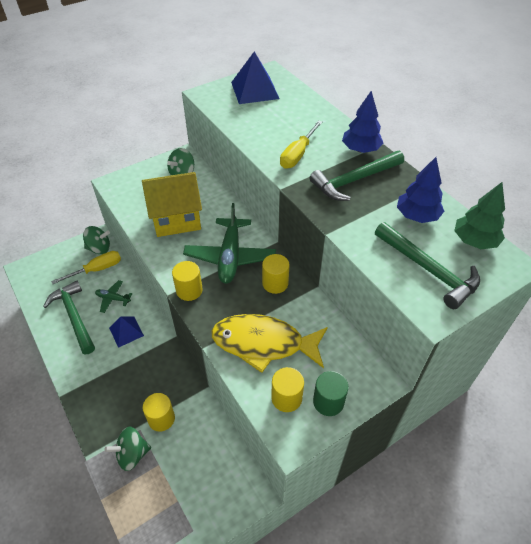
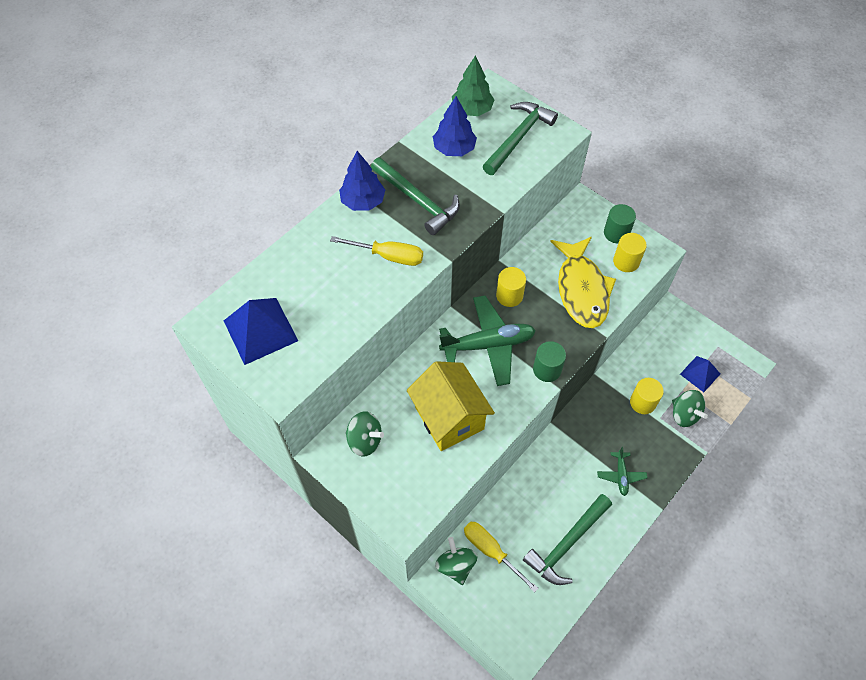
camera: 105 degrees left, 10 degrees up
green plane [95,280,132,313] -> green plane moved to [597,447,647,496]
blue pyramid [109,317,144,348] -> blue pyramid moved to [680,356,720,392]
yellow cylinder [172,261,203,301] -> green cylinder [533,341,566,382]

